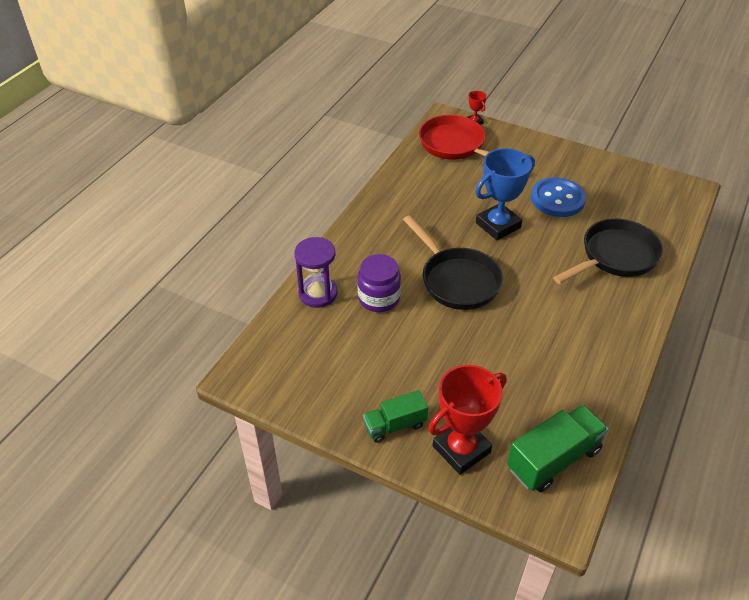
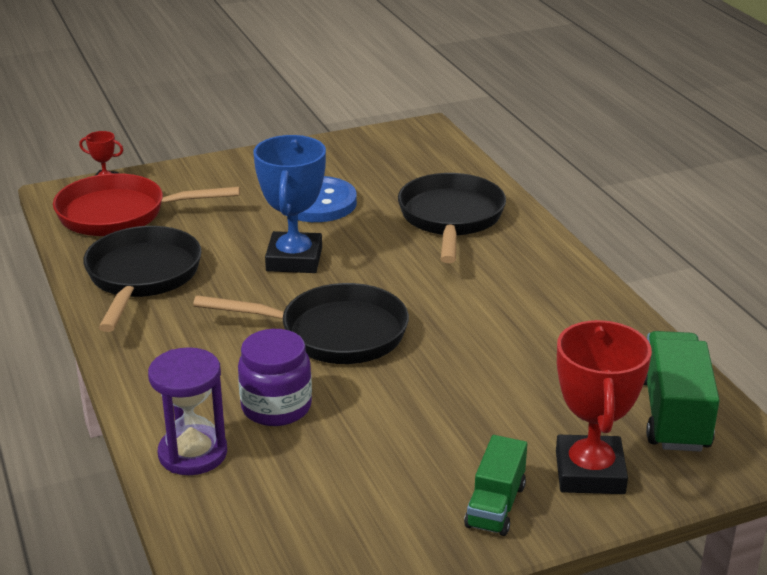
camera: 50 degrees left, 15 degrees down
none -> black pan [83,226,202,332]

